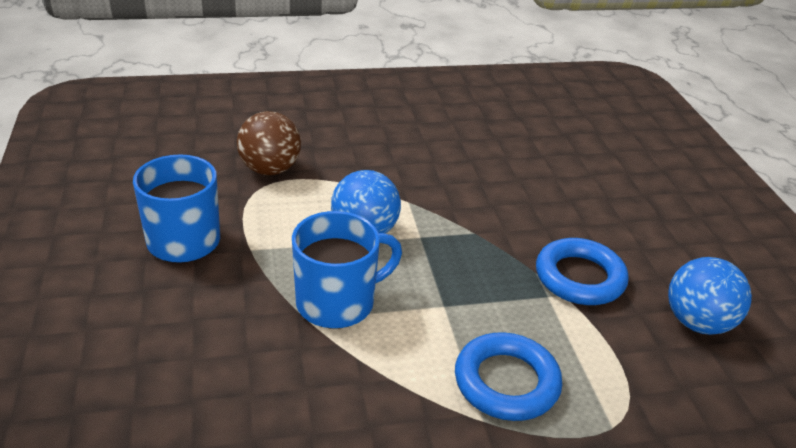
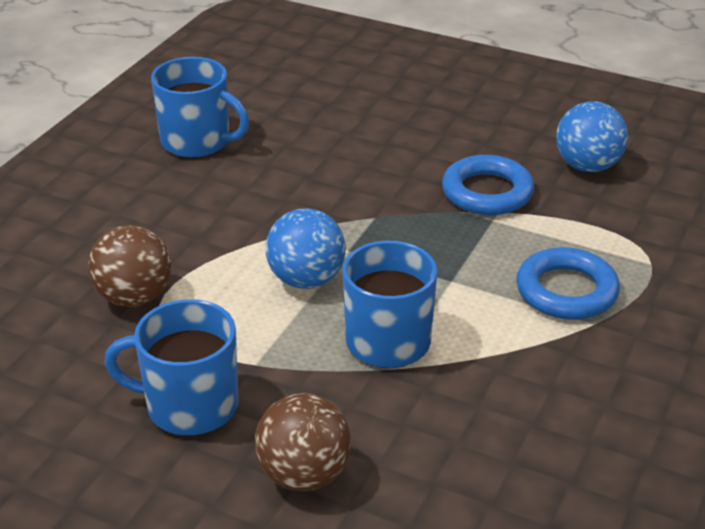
camera: 50 degrees left, 0 degrees up
none -> blue mug [151,57,249,158]
none -> brown ball [254,393,351,491]

